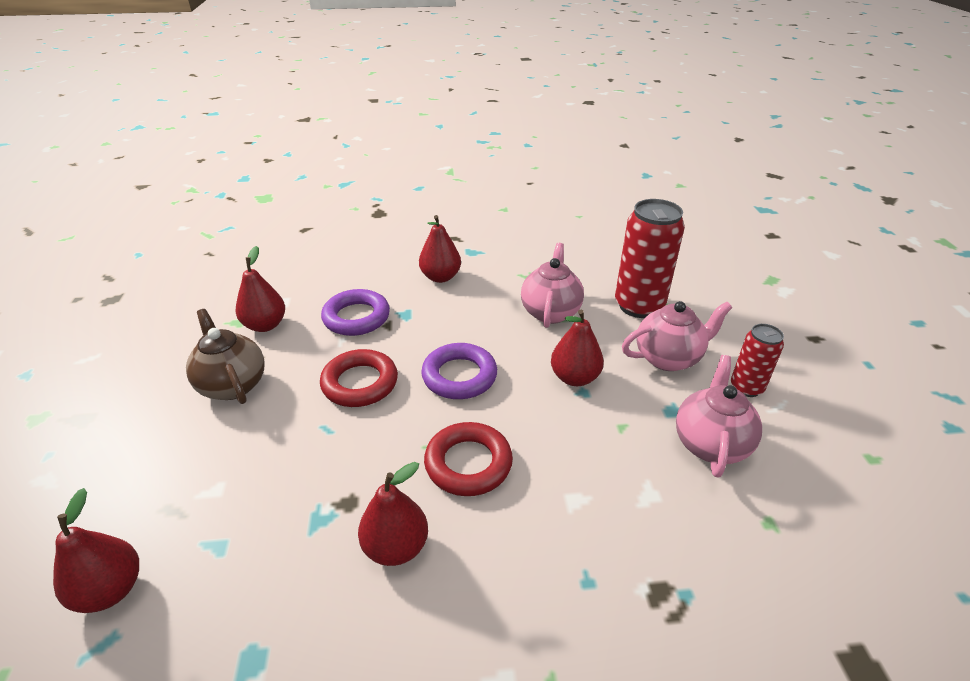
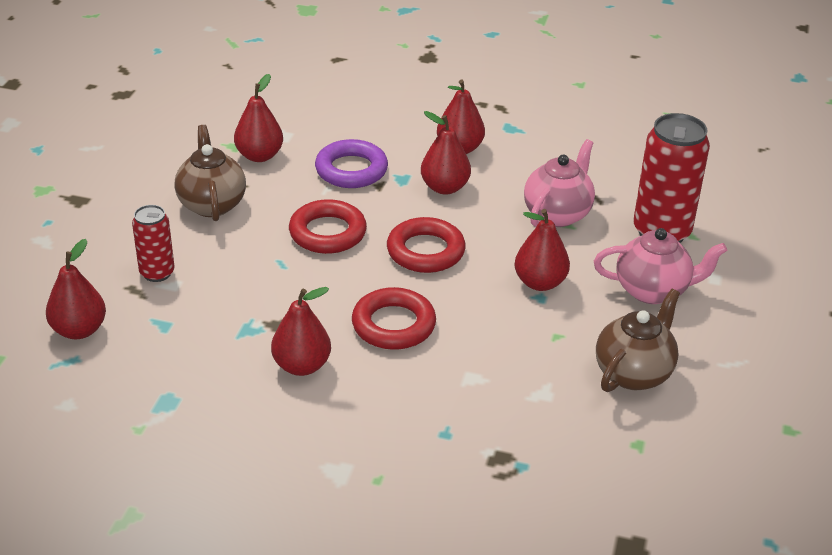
camera: 20 degrees right, 0 degrees up
purple ring [421,343,497,399] -> red ring [387,217,466,273]
pink teapot [676,355,762,478] -> brown teapot [596,289,680,392]
red can [731,324,784,397] -> red can moved to [132,205,175,282]
none -> red pear [421,111,471,195]

